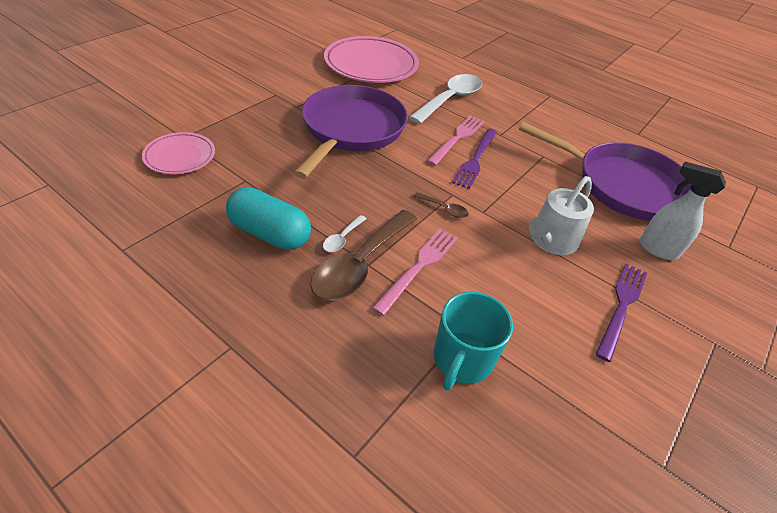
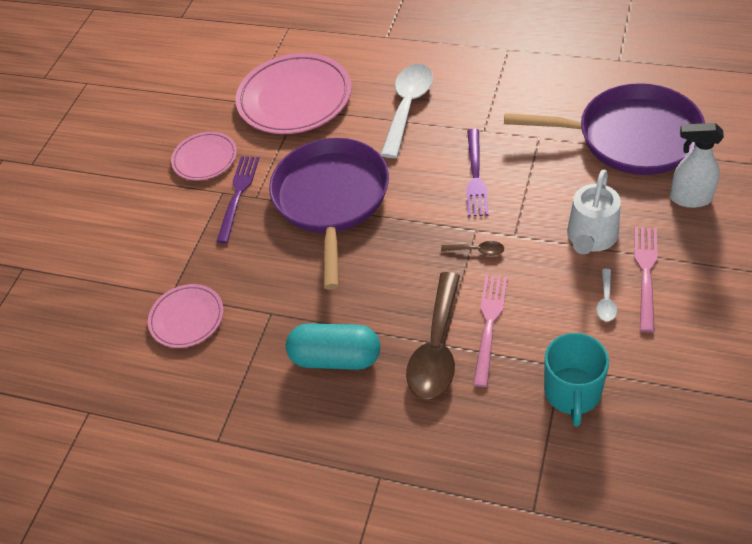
camera: 10 degrees left, 5 degrees up
white spoon [323,215,366,252] -> white spoon moved to [596,269,617,321]
pink fork [427,116,484,166] -> pink fork moved to [634,227,658,332]
purple fork [596,263,647,362] -> purple fork moved to [216,156,259,243]
none -> pink plate [171,132,237,180]

